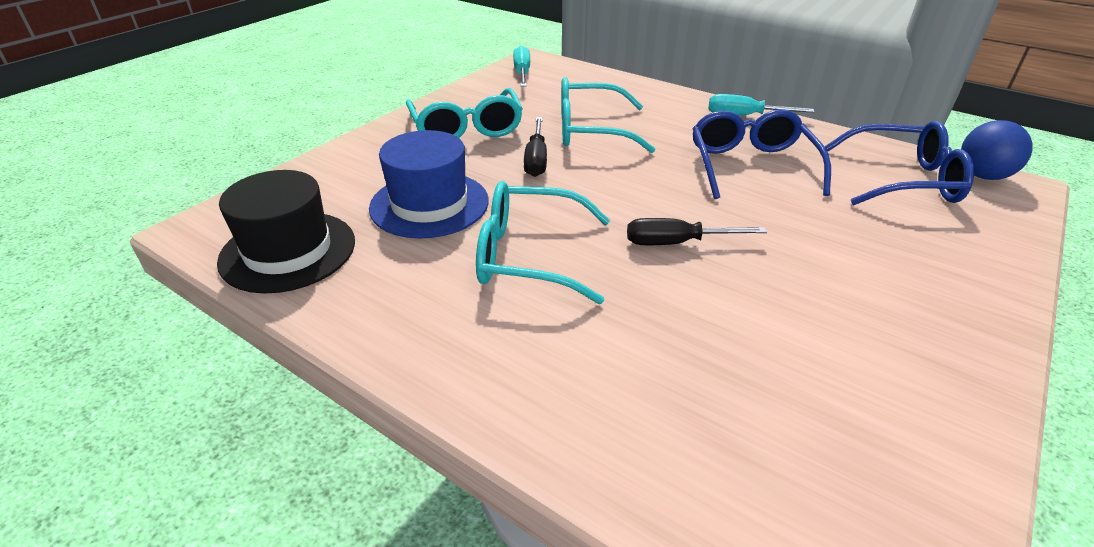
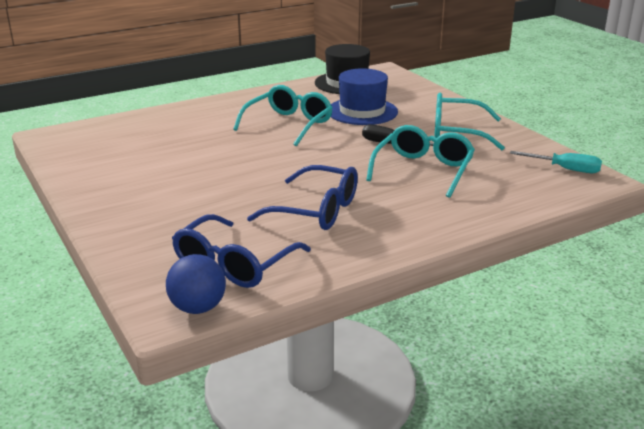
camera: 115 degrees right, 10 degrees down
black screwdriver [627,218,767,245] -> none
turquoise screwdriver [709,94,814,115] -> none

